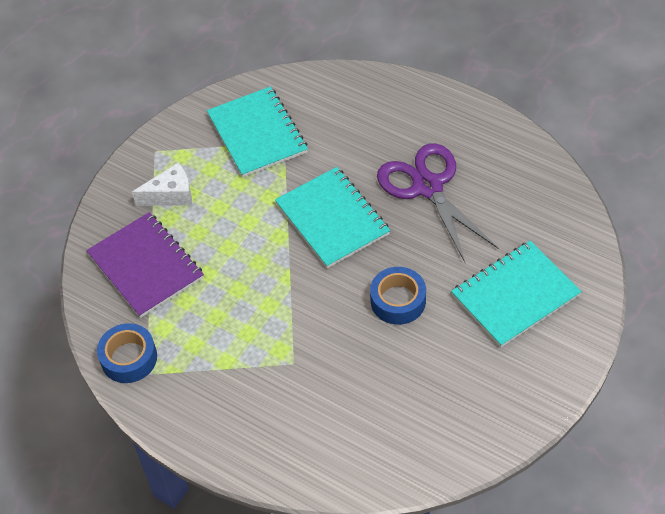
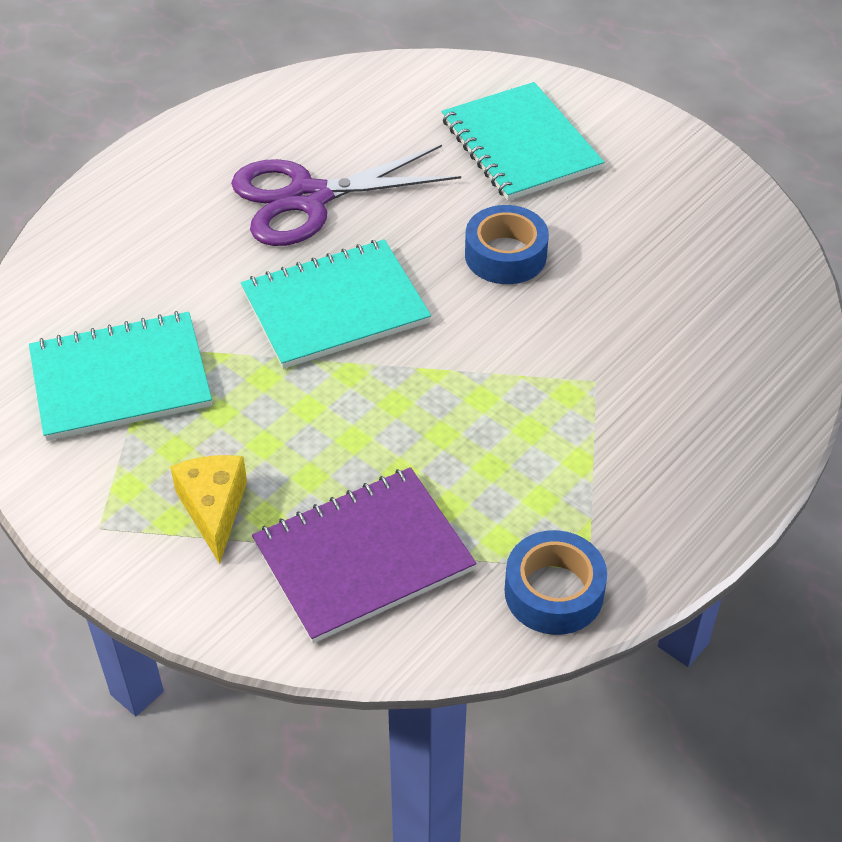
camera: 85 degrees left, 5 degrees down
white cheese [132,162,192,206] -> yellow cheese [170,455,247,564]

